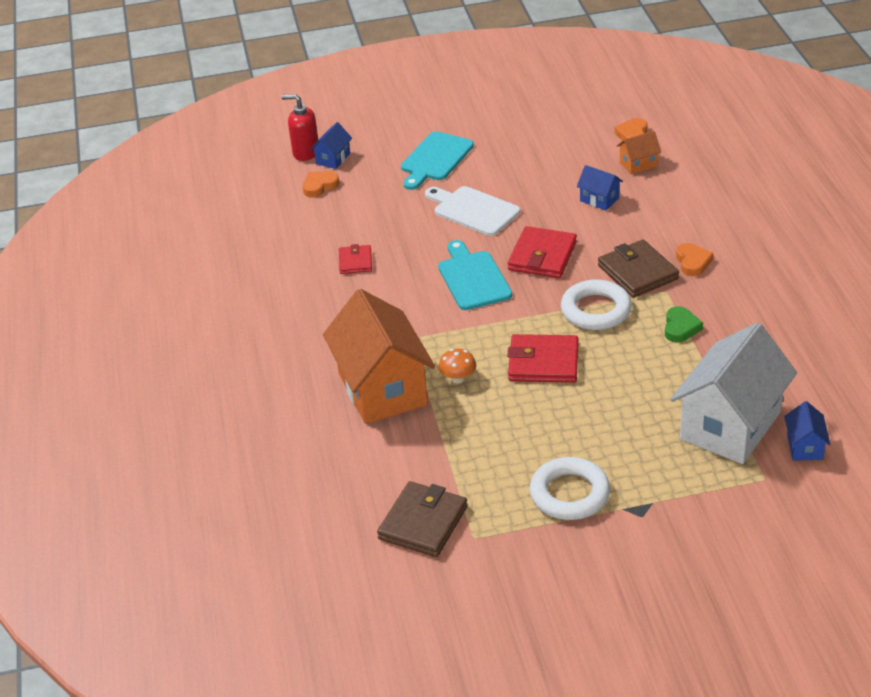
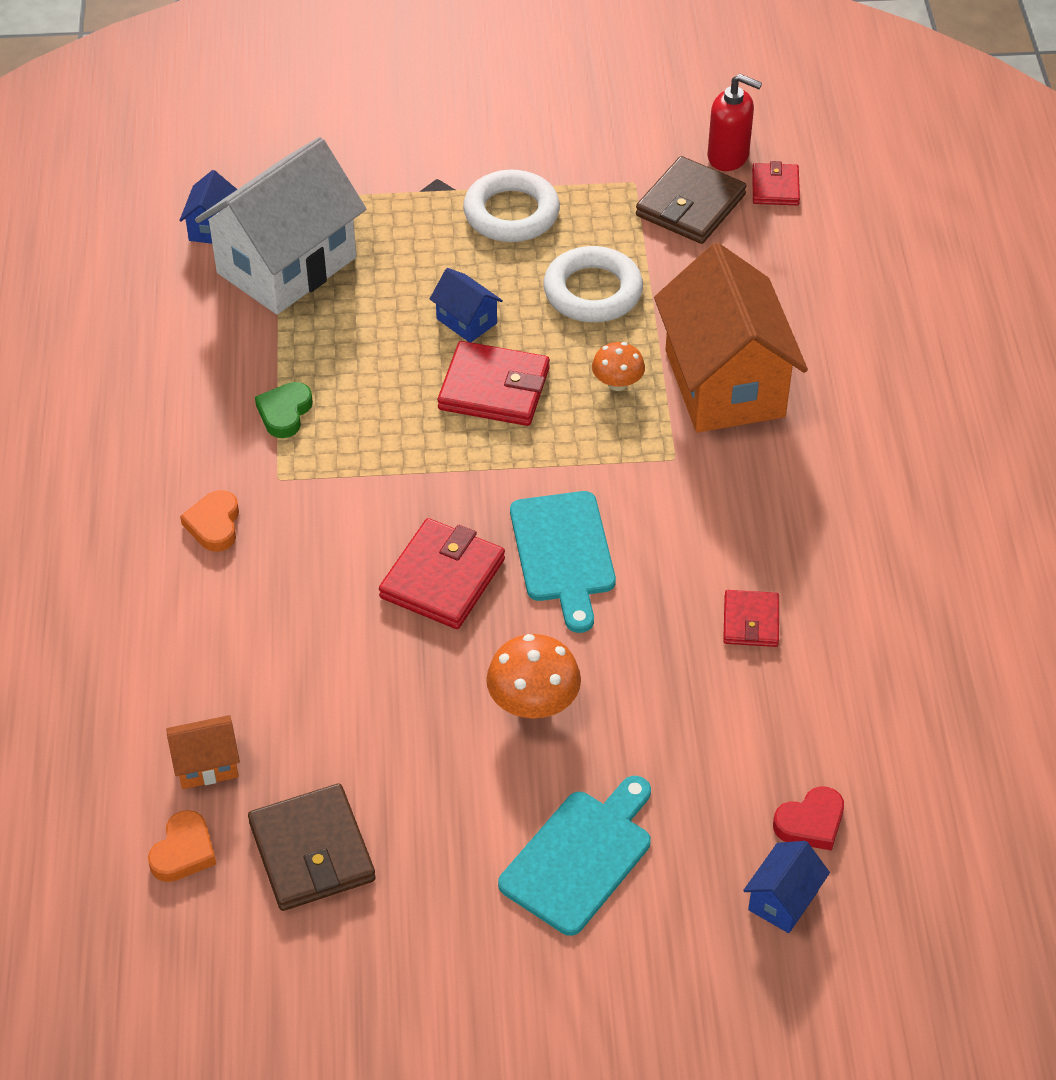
camera: 175 degrees left, 10 degrees up
red soap dispenser [282,94,318,161] -> red soap dispenser moved to [707,74,762,171]
orange heart [303,171,339,198] -> red heart [773,786,844,851]
white cutting board [425,186,520,236] -> orange mushroom [486,634,581,719]
white ring [561,279,632,330] -> white ring moved to [543,246,643,322]
blue house [577,165,623,210] -> blue house moved to [430,268,503,342]
brown wallet [598,240,679,298] -> brown wallet moved to [248,784,376,911]
none -> red wallet [752,161,800,205]

